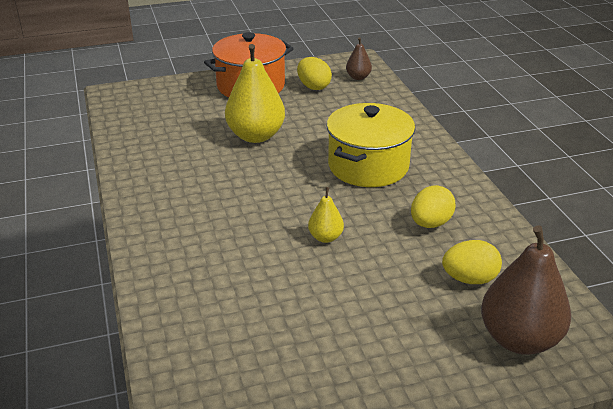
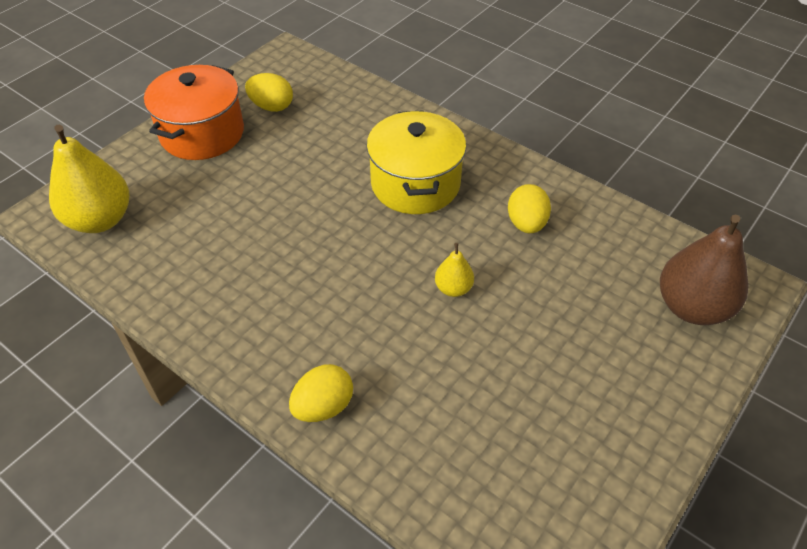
camera: 35 degrees left, 15 degrees up
yellow pear [225,44,285,143] -> yellow pear moved to [49,124,129,233]
brown pear [346,37,372,80] -> none
yellow egg [442,240,502,284] -> yellow egg moved to [289,364,353,422]

